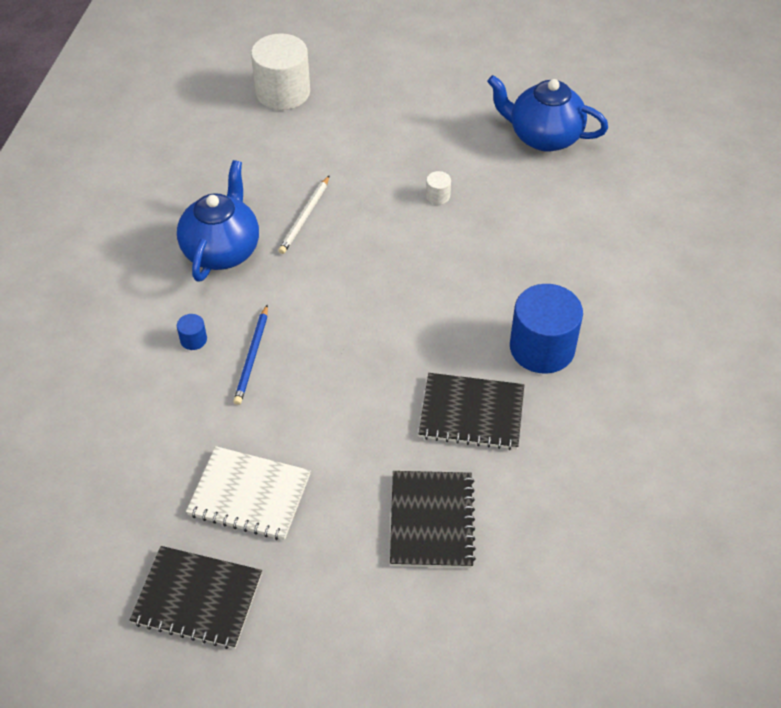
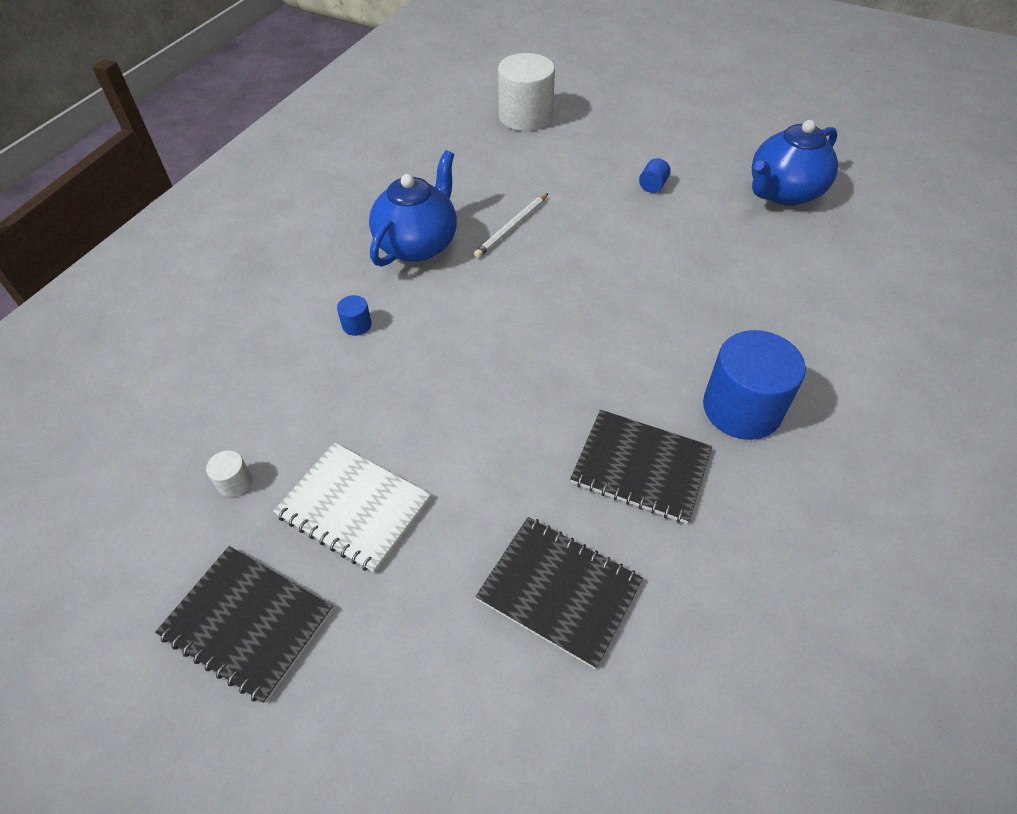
camera: 15 degrees right, 0 degrees up
blue pencil [234,305,268,405] -> none
black notebook [390,471,476,568] -> black notebook turned 75 degrees counterclockwise [475,517,643,669]
white cylinder [426,171,451,205] -> white cylinder moved to [206,450,252,497]
blue teapot [487,75,608,152] -> blue teapot turned 75 degrees counterclockwise [752,120,838,206]
none -> blue cylinder [639,158,671,193]

